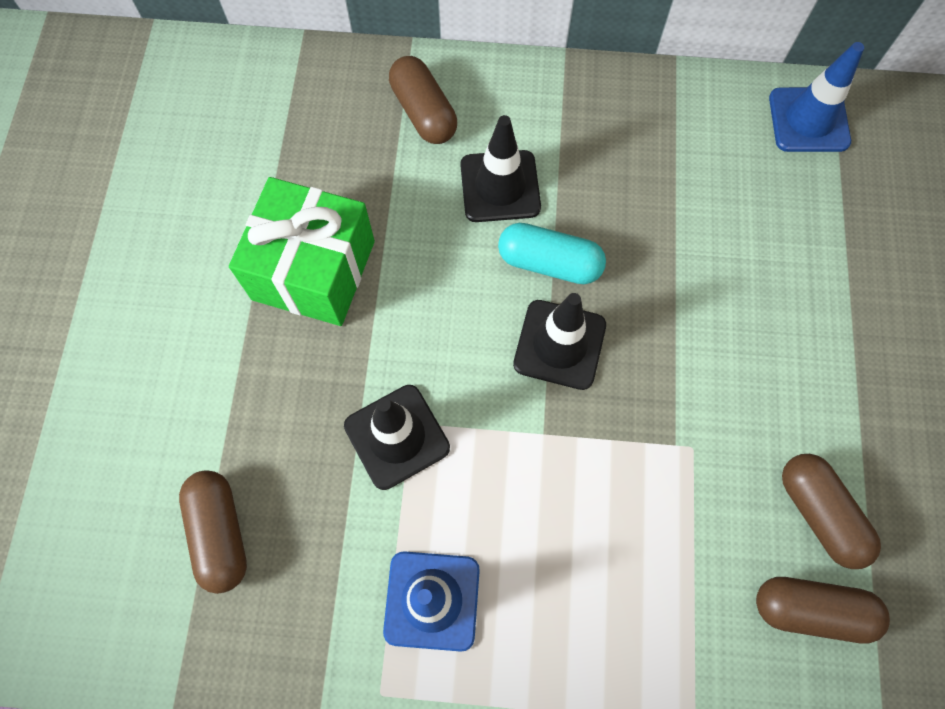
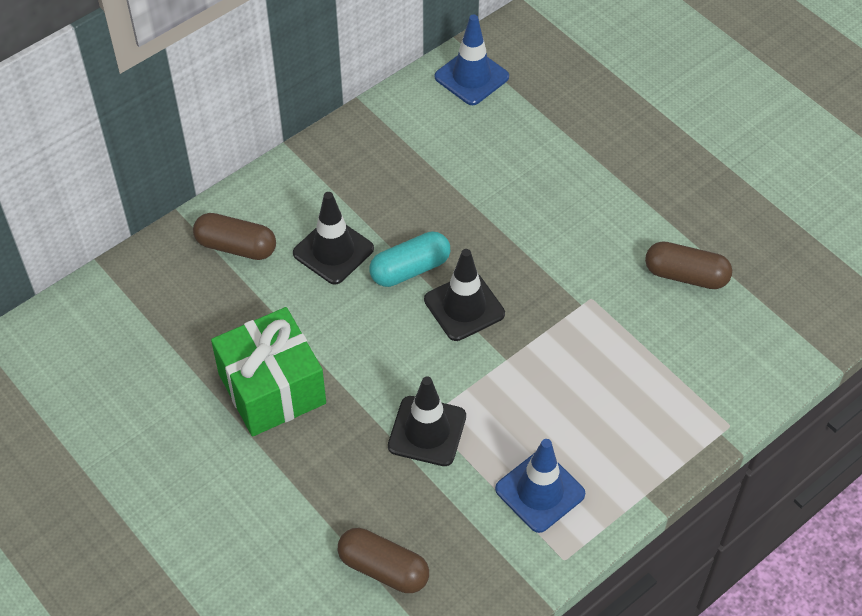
camera: 45 degrees left, 15 degrees down
brown capsule [756,577,890,644] -> none

